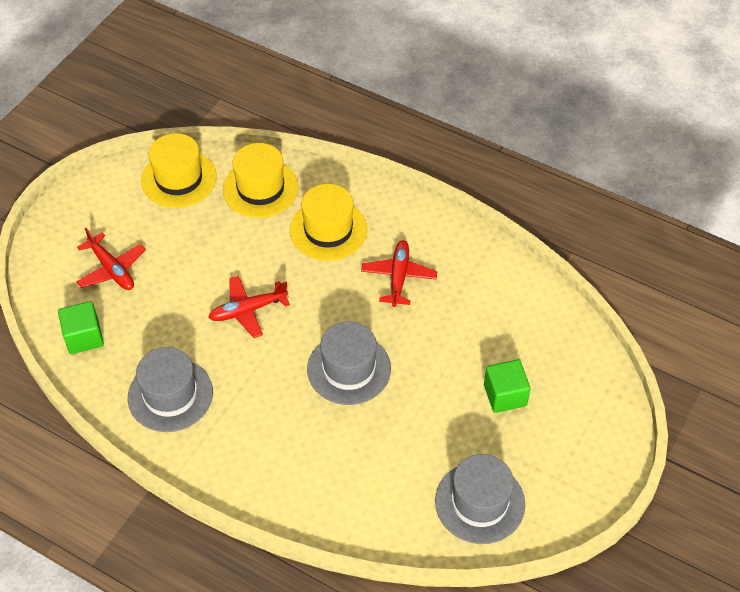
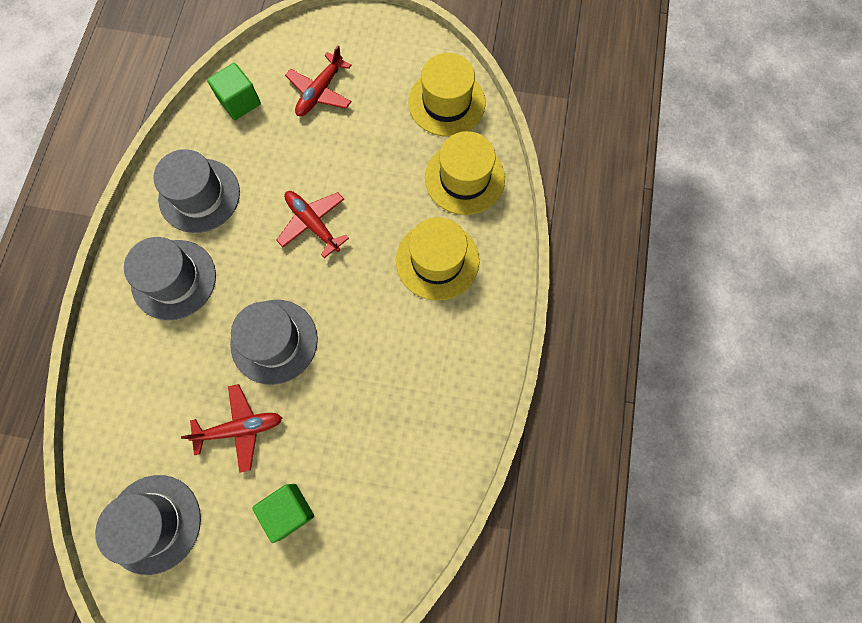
camera: 70 degrees right, 20 degrees up
red plane [361,240,437,307] -> red plane moved to [181,384,282,473]
none -> grey hat [124,237,216,320]

